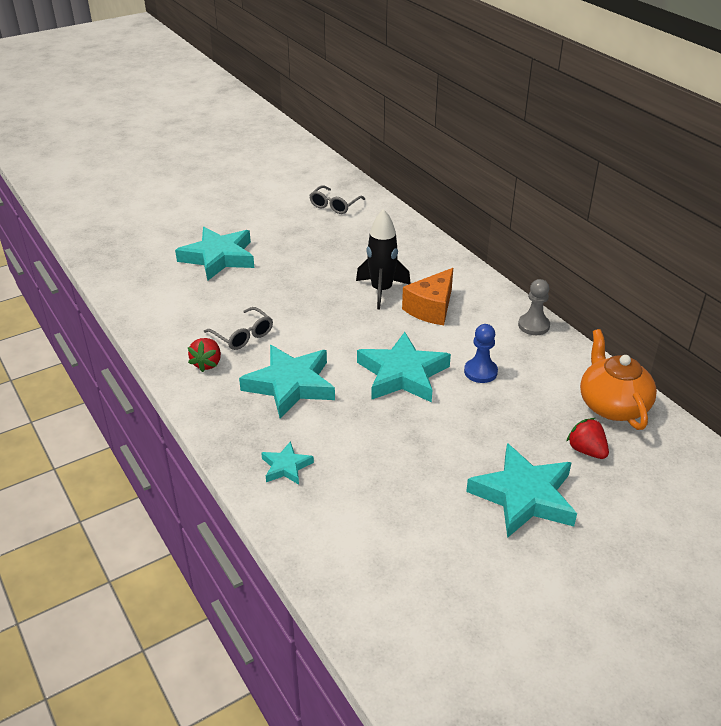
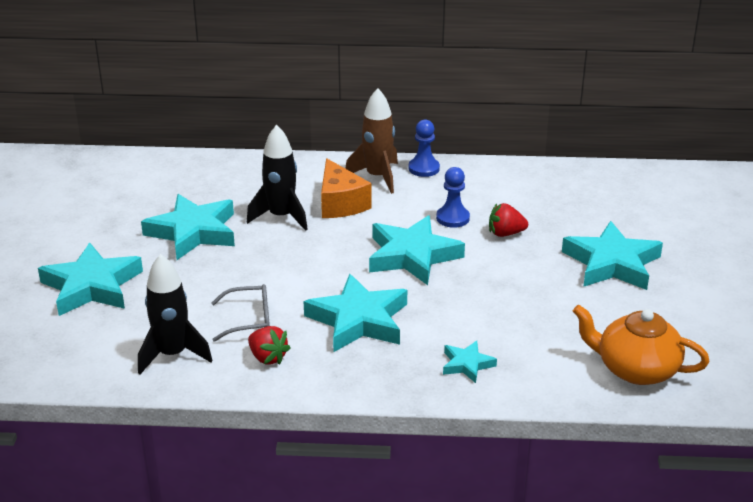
camera: 55 degrees left, 5 degrees down
grey glasses [309,185,365,214] -> none
grey pawn [518,279,550,335] -> blue pawn [409,119,440,177]
red strawberry [566,418,609,459] -> red strawberry moved to [489,203,528,237]
orange teapot [580,329,657,430] -> orange teapot moved to [573,304,709,385]
none -> black rocket [138,254,213,374]
none -> turquoise star [141,194,235,260]
none -> brown rocket [345,88,398,194]

